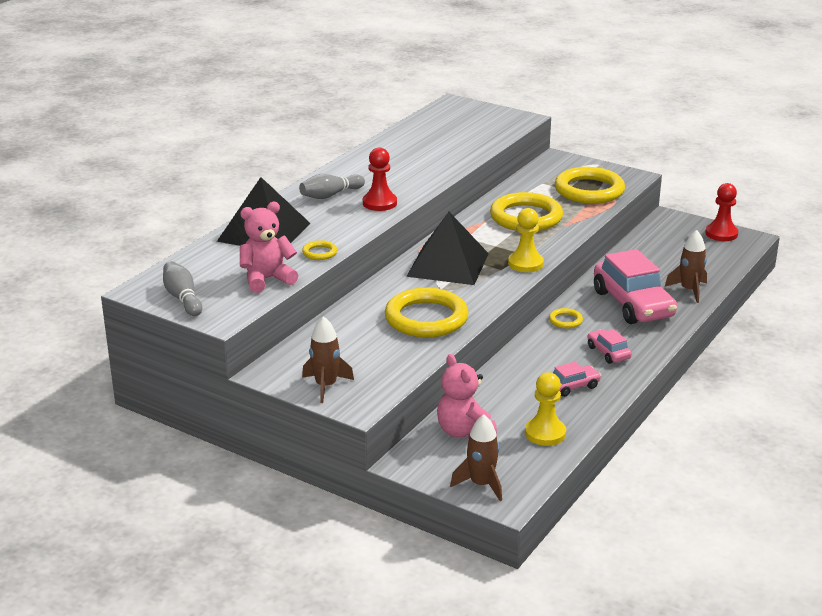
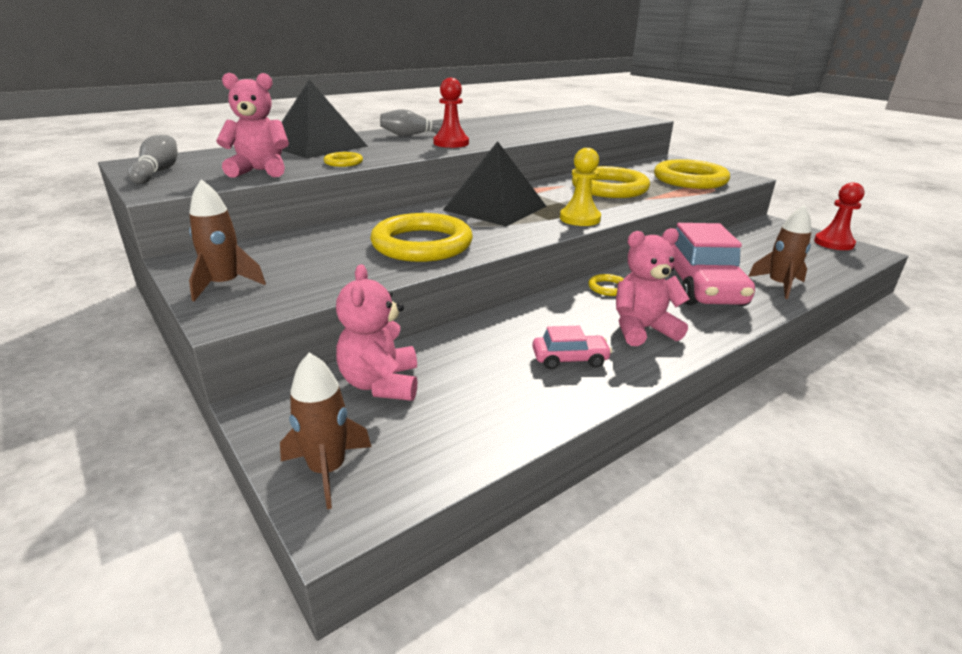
camera: 20 degrees right, 0 degrees up
yellow pawn [525,372,566,446] -> none
pink car [587,329,632,364] -> pink teddy bear [616,228,690,346]

